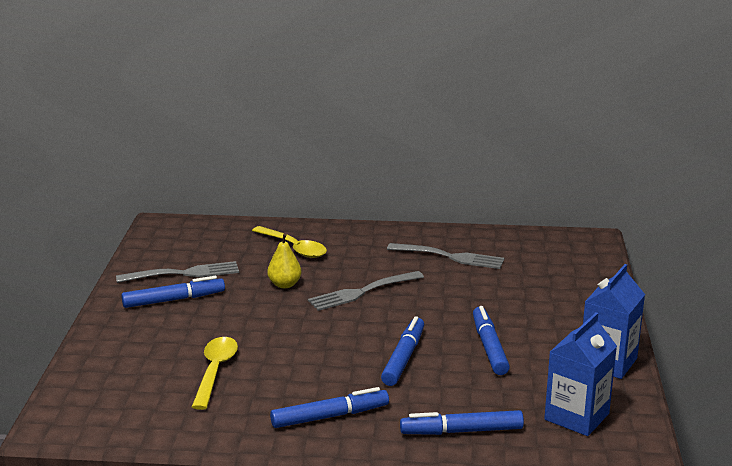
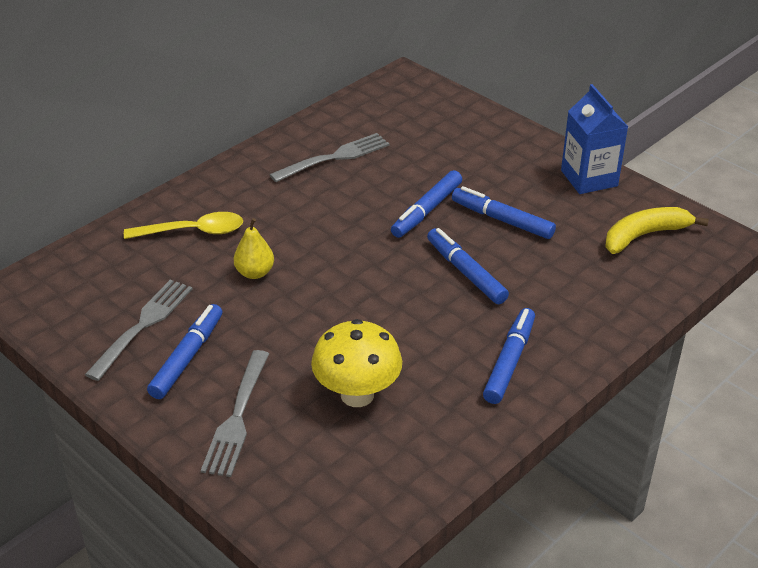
camera: 50 degrees left, 15 degrees up
yellow spoon [192,337,238,410] -> yellow mushroom [311,319,402,407]
grey fork [308,271,424,311] -> grey fork moved to [201,350,269,477]
blue marker [400,410,524,435] -> blue marker moved to [391,170,462,238]
blue carton [544,312,617,436] -> yellow banana [605,207,709,254]

